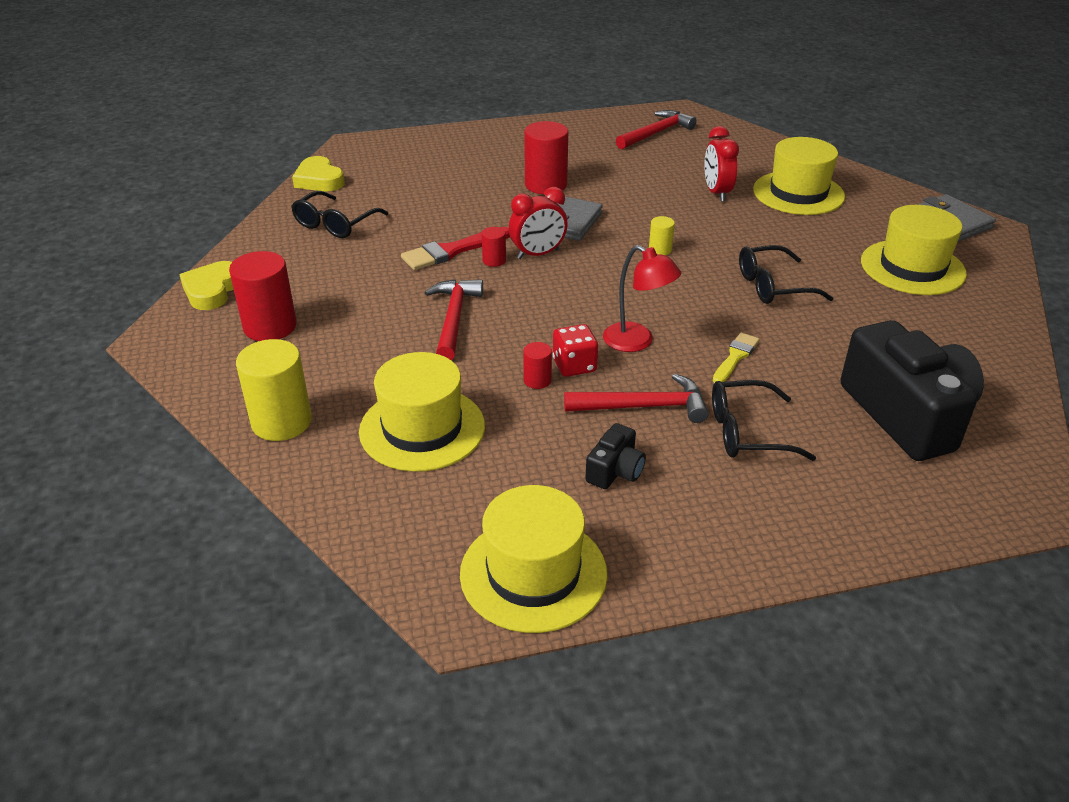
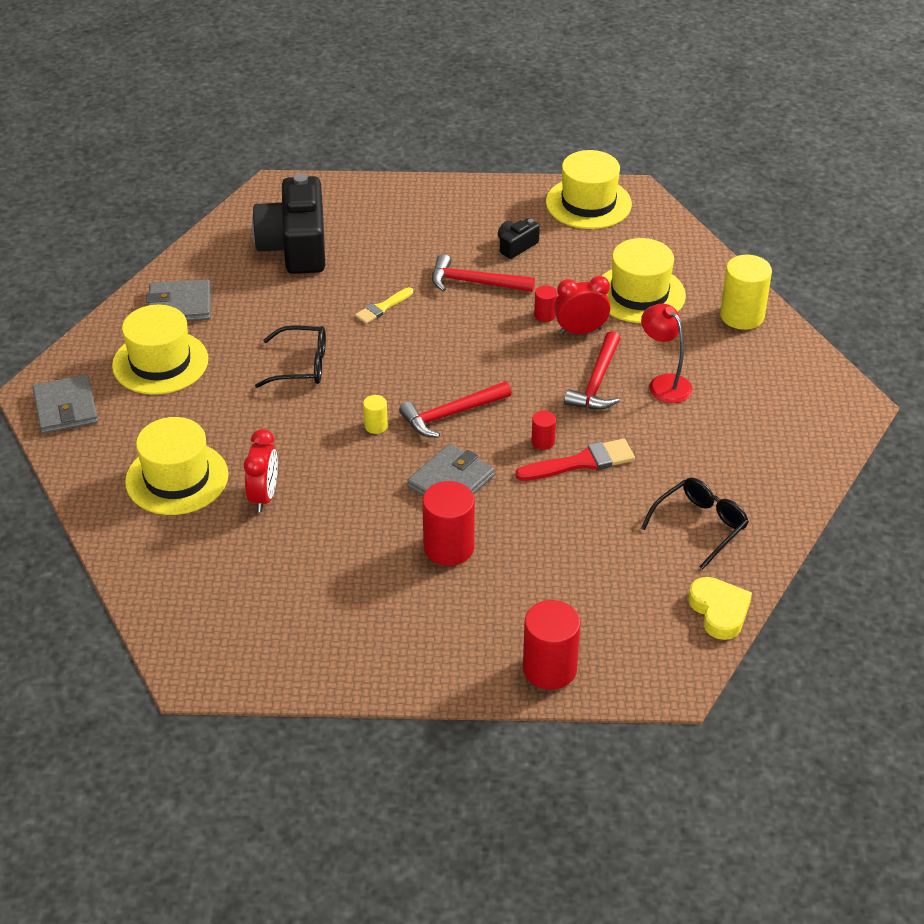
camera: 165 degrees left, 5 degrees up
yellow heart [180,261,234,310] -> none
red cylinder [229,251,297,341] -> red cylinder moved to [523,600,581,690]
red clock [509,187,568,259] -> red clock moved to [554,276,611,334]
red dice [553,324,598,377] -> none
red lamp [603,245,681,352] -> red lamp moved to [641,304,693,403]
red hammer [616,110,697,149] -> red hammer moved to [399,381,512,438]
black glasses [712,380,816,461] -> none
none -> grey wallet [146,279,211,321]

